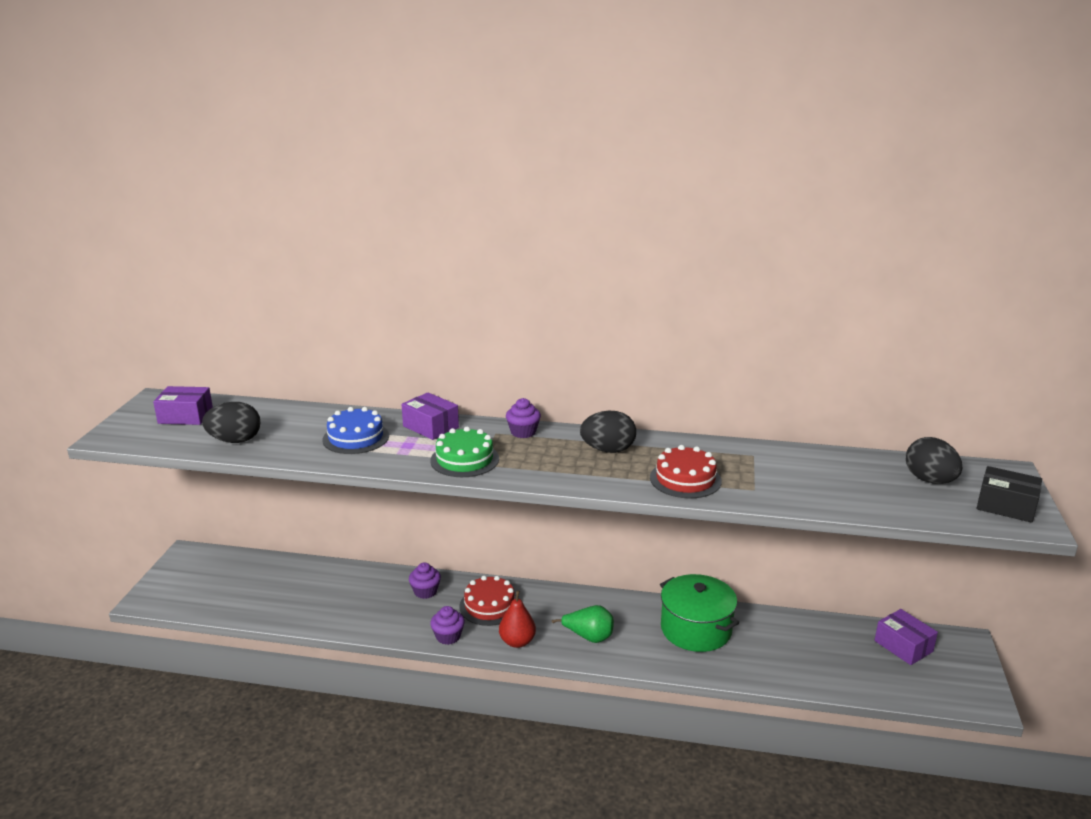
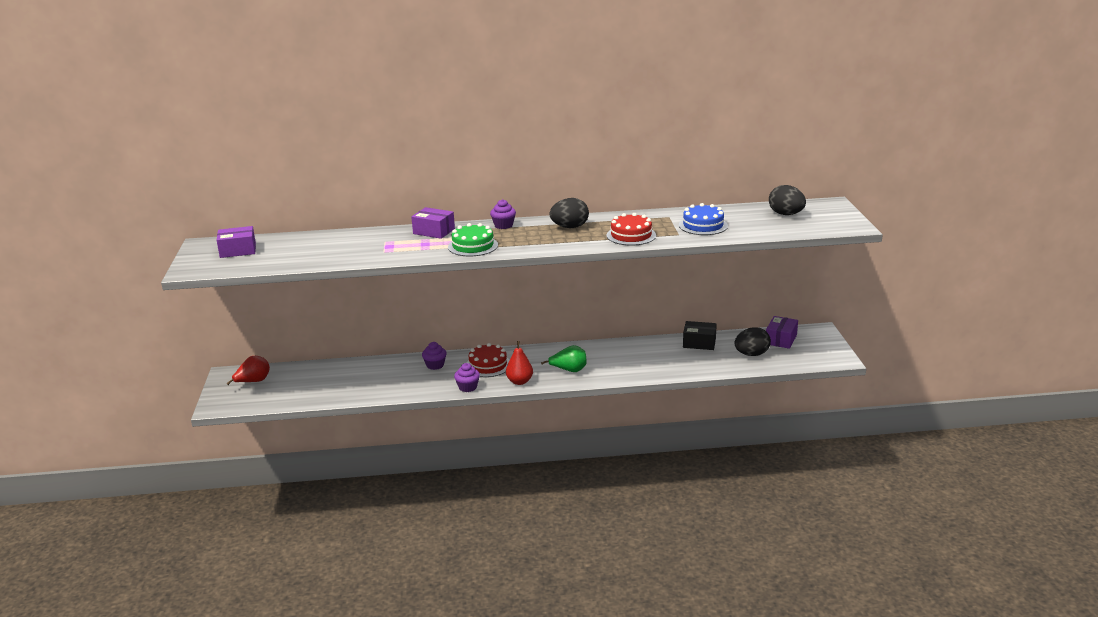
camera: 15 degrees left, 0 degrees up
black egg [202,402,260,443] -> black egg moved to [735,327,771,356]
blue cake [322,407,389,454] -> blue cake moved to [679,203,728,235]
green pot [660,574,739,652] -> none
purple box [875,609,938,665] -> purple box turned 75 degrees clockwise [766,316,798,349]
black box [977,466,1042,523] -> black box moved to [683,321,717,350]
none -> red pear [227,356,270,385]

